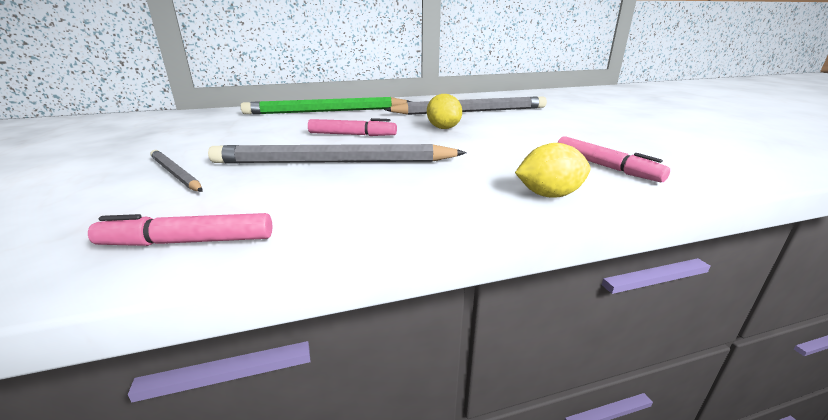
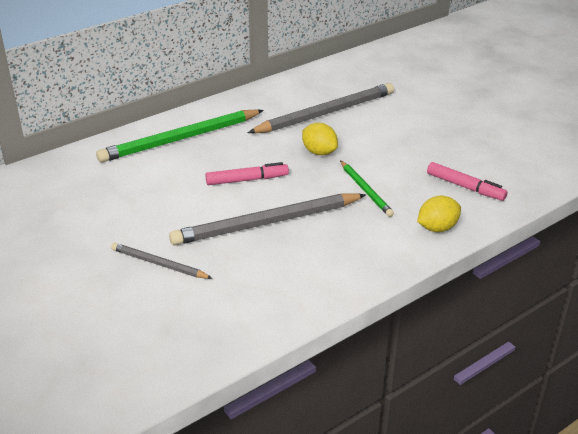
camera: 20 degrees left, 10 degrees up
pink marker [88,213,272,246] -> none
none -> green pencil [340,160,394,217]

